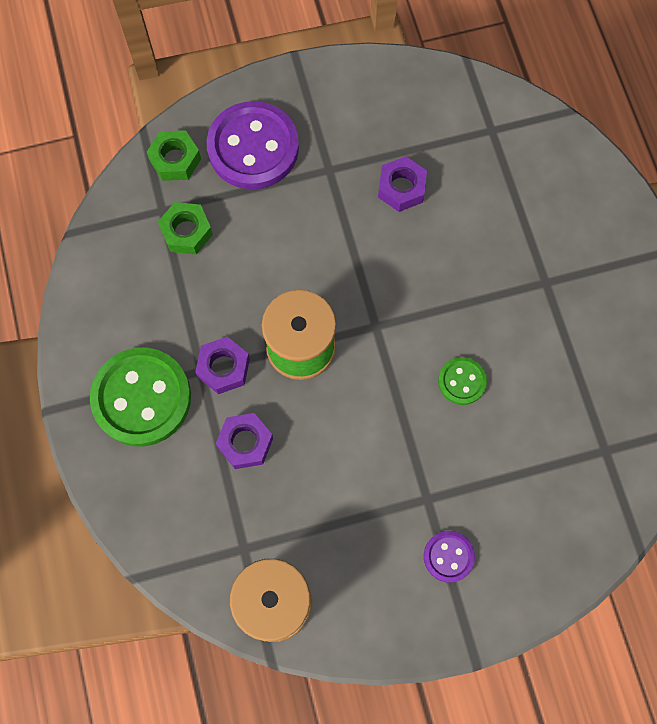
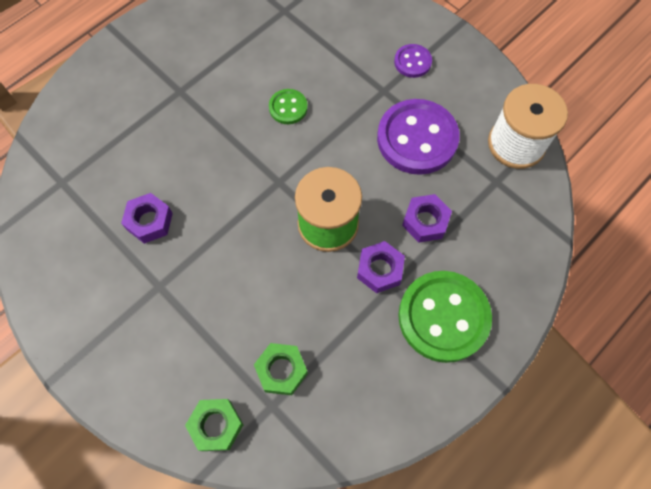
camera: 120 degrees left, 5 degrees down
purple button [207,101,299,189] -> purple button moved to [377,99,460,175]

